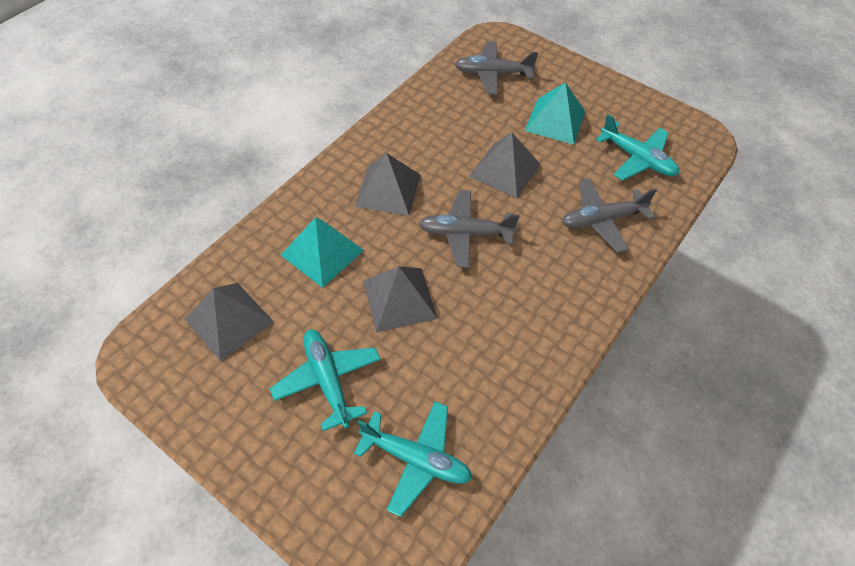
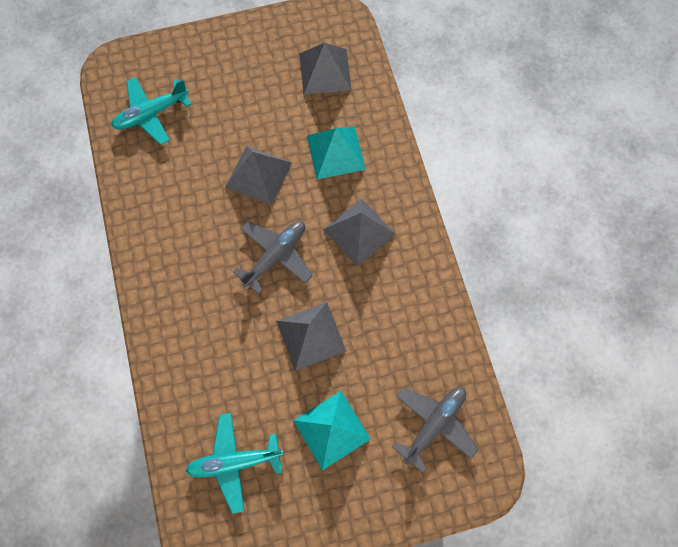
camera: 130 degrees right, 15 degrees up
turquoise plane [270,329,381,431] -> none
grey plane [562,178,657,253] -> none

